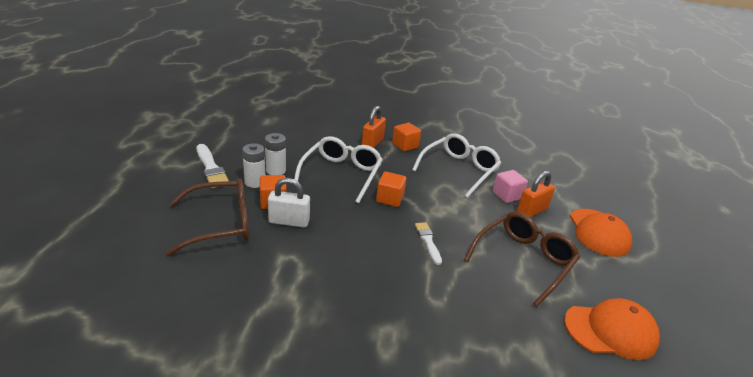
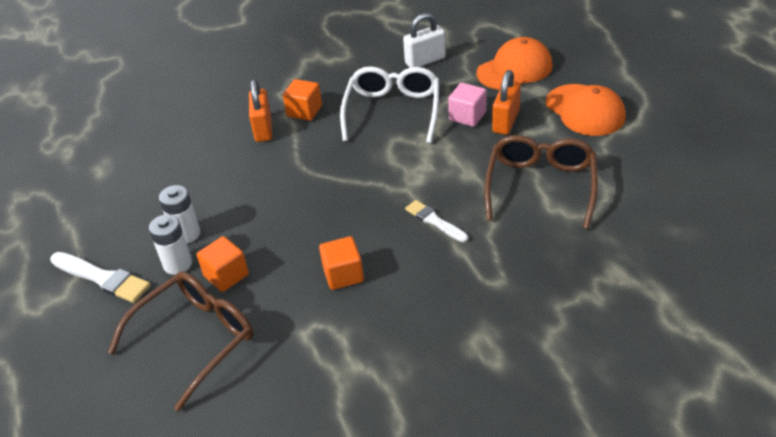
camera: 25 degrees left, 10 degrees up
white padlock [268,178,310,227] -> white padlock moved to [403,13,446,67]
white glasses [294,136,383,203] -> none
orange cube [376,172,407,207] -> orange cube moved to [319,236,364,290]
orange cap [564,298,660,360] -> orange cap moved to [477,37,553,90]

